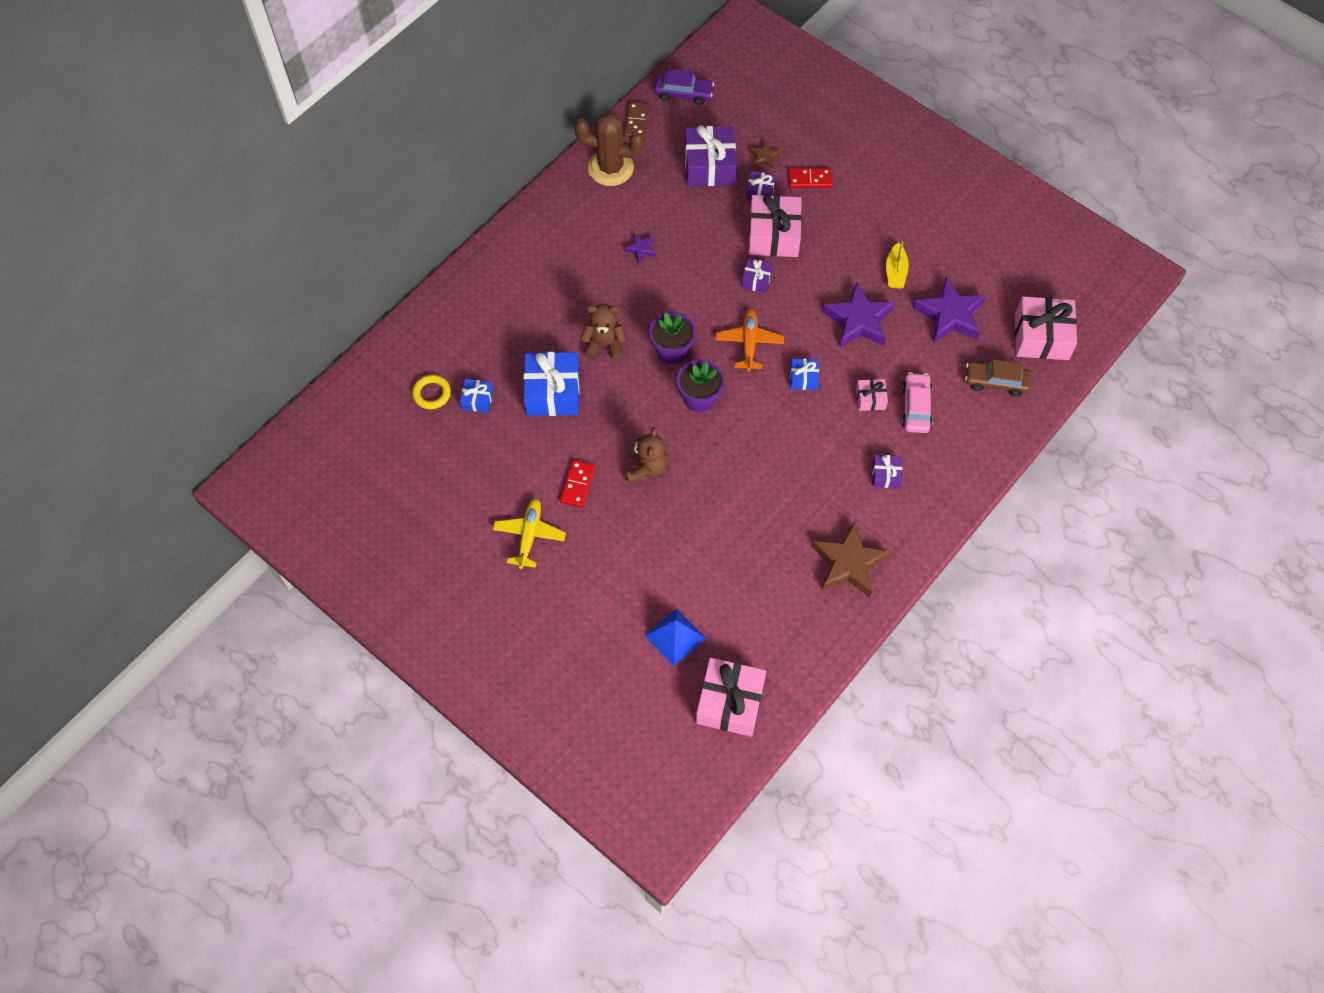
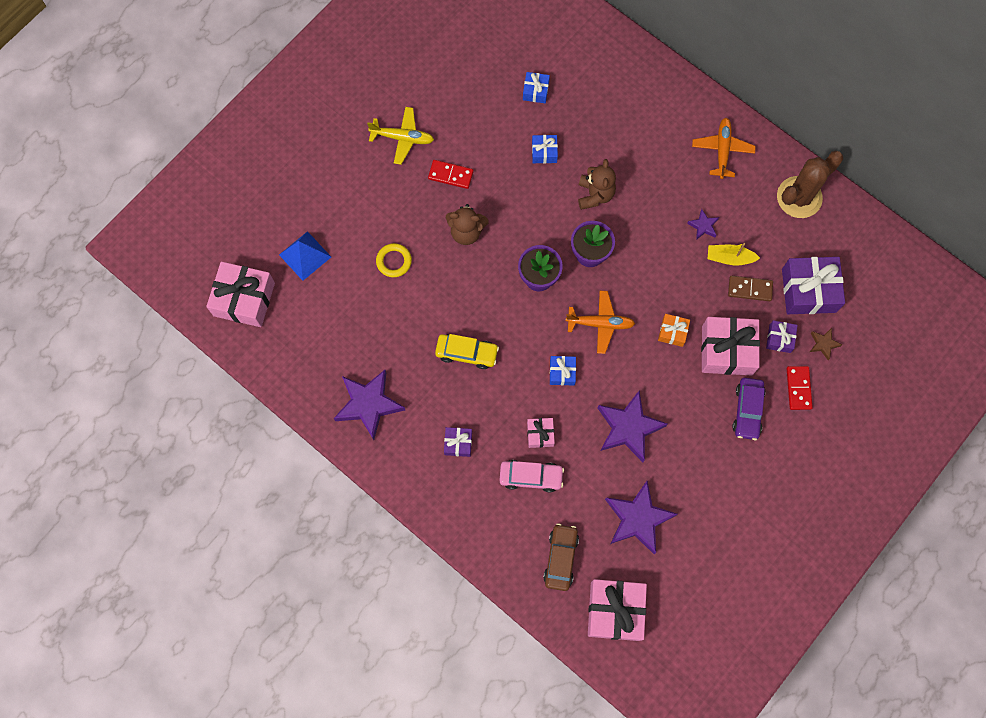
camera: 90 degrees right, 10 degrees up
yellow ring [412,375,451,409] -> yellow ring moved to [376,243,412,277]
blue gift [524,352,580,416] -> blue gift [532,135,558,163], size x0.50
brown cactus [574,112,644,186] -> brown cactus turned 45 degrees clockwise [777,150,843,218]
brown domino [624,102,650,138] -> brown domino moved to [728,276,773,301]
purple car [654,69,714,105] -> purple car moved to [732,378,766,440]
purple gift [742,258,773,293] -> orange gift [658,314,690,347]
brown star [812,521,891,597] -> purple star [334,370,405,440]
yellow boat [886,241,909,289] -> yellow boat moved to [708,243,760,265]
none -> yellow car [435,334,499,369]
none -> orange plane [692,118,756,179]

